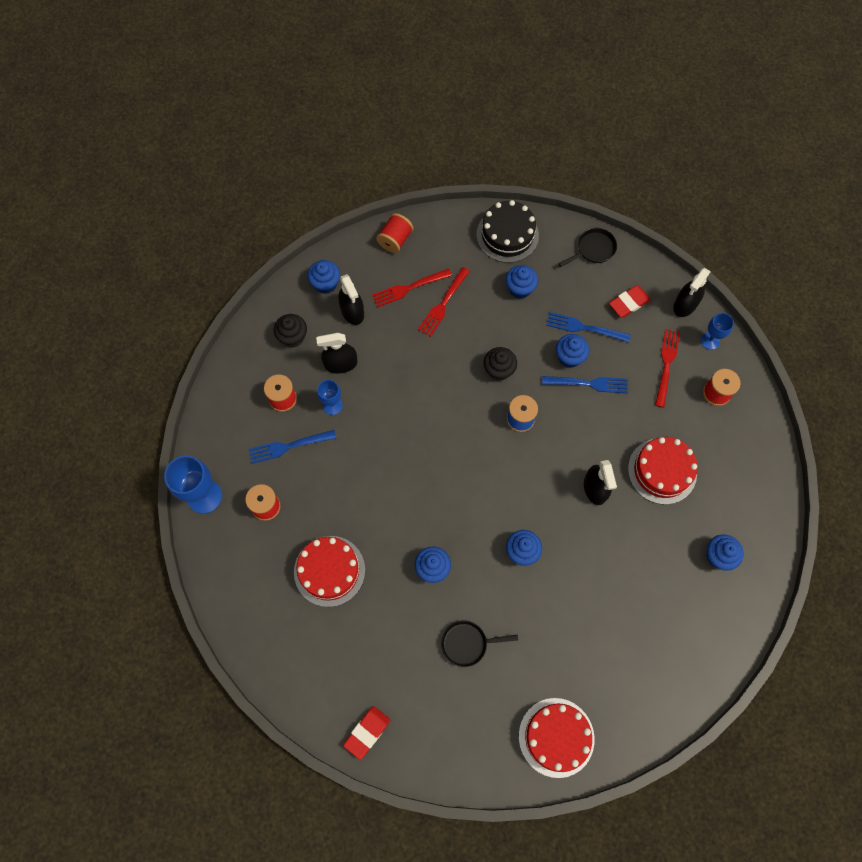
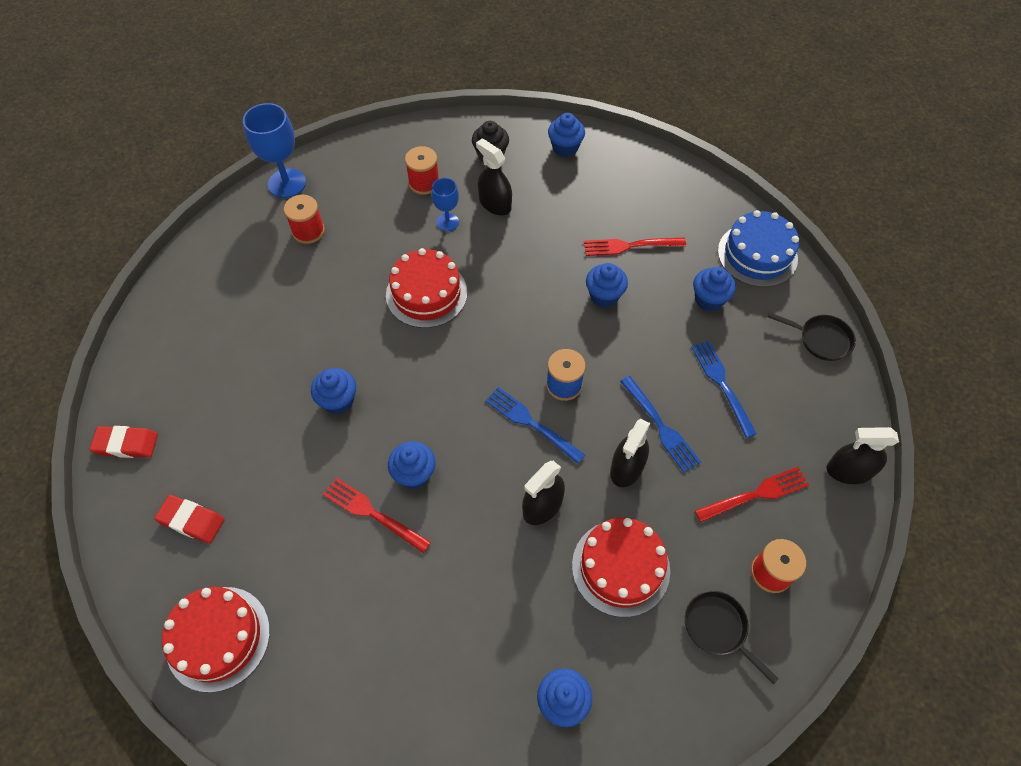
camera: 55 degrees right, 10 degrees down
blue fork [248,430,336,464] -> blue fork moved to [485,387,585,464]
red cake [294,536,365,607] -> red cake moved to [386,248,467,328]
black spray bottle [338,274,364,325] -> black spray bottle moved to [610,419,650,487]
red fork [372,269,452,307] -> red fork moved to [323,478,431,553]
red spool [376,213,413,253] -> none
black pan [441,620,518,667] -> black pan moved to [685,591,779,684]
black cake [477,200,539,263] -> blue cake [718,210,799,287]
black cupcake [484,347,517,381] -> none
blue cupcake [556,334,589,368] -> blue cupcake moved to [586,263,628,308]
red eraser [609,285,651,317] -> red eraser moved to [154,495,225,543]
blue goblet [701,313,734,350] -> none

